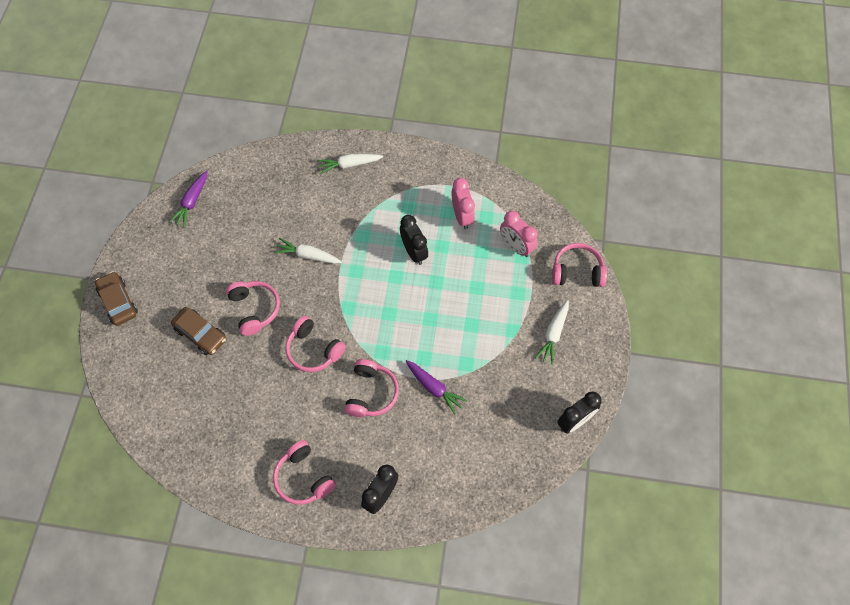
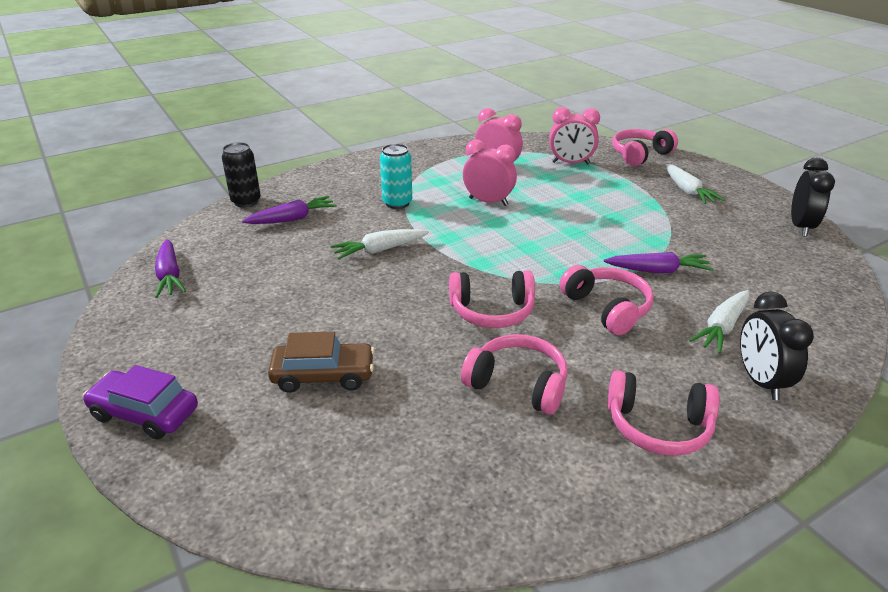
camera: 40 degrees left, 30 degrees down
brown car [95,271,138,326] -> purple car [83,365,198,440]
pink headphones [226,281,280,336] -> pink headphones moved to [461,334,568,415]
white carrot [317,153,383,174] -> white carrot moved to [689,290,749,353]
black clock [400,215,428,265] -> pink clock [463,139,517,206]
none -> black can [222,142,261,208]
none -> purple carrot [242,196,337,224]
none -> turquoise can [380,144,412,209]

